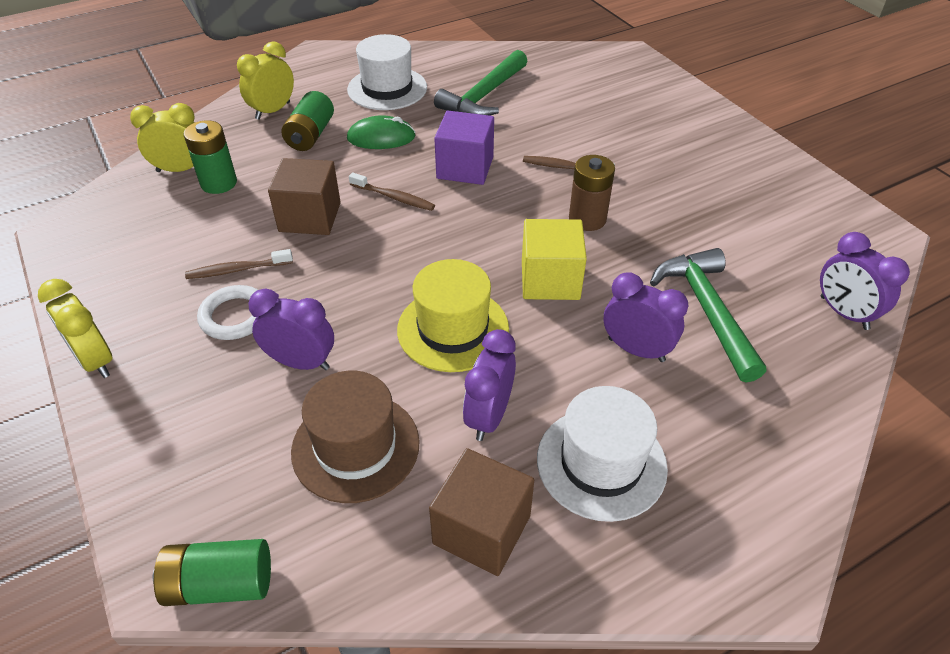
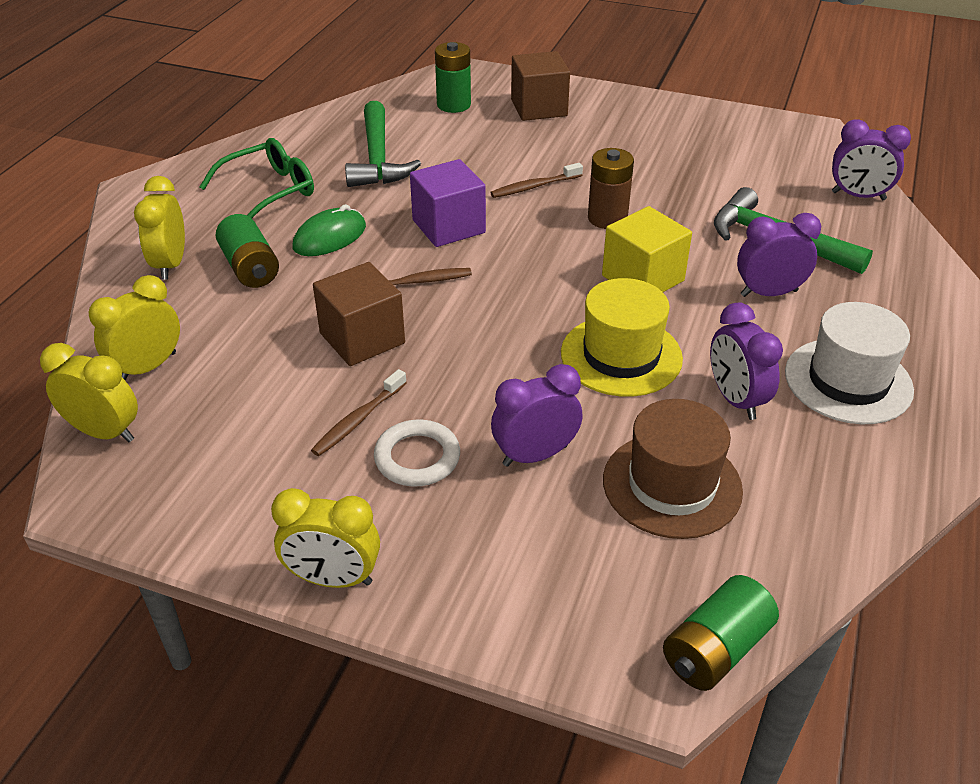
camera: 40 degrees left, 5 degrees down
green battery [184,120,237,194] -> green battery moved to [435,42,471,113]
white hat [347,34,427,110] -> green glasses [200,138,314,218]
brown cube [429,448,534,576] -> brown cube moved to [511,51,570,121]
none -> yellow clock [40,343,138,442]

